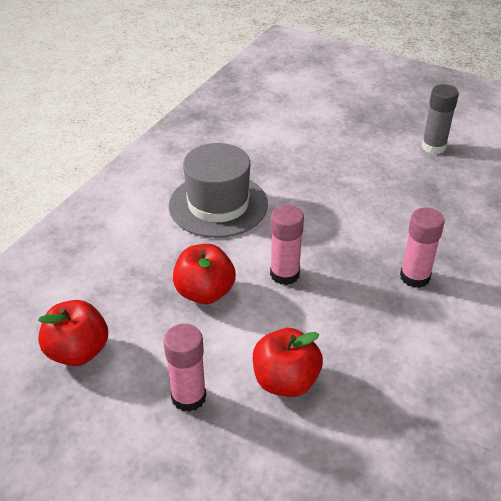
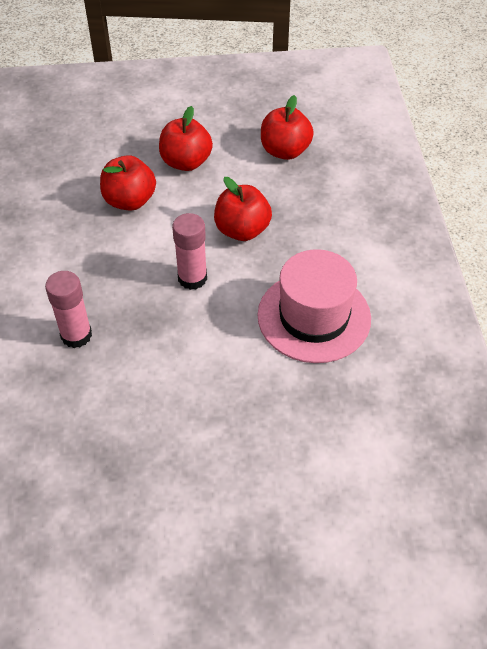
camera: 145 degrees right, 10 degrees up
pink glue stick [163,324,206,412] -> red apple [159,106,213,171]
grey hat [169,143,268,238] -> pink hat [257,249,371,363]
grey glue stick [421,84,459,154] -> none

